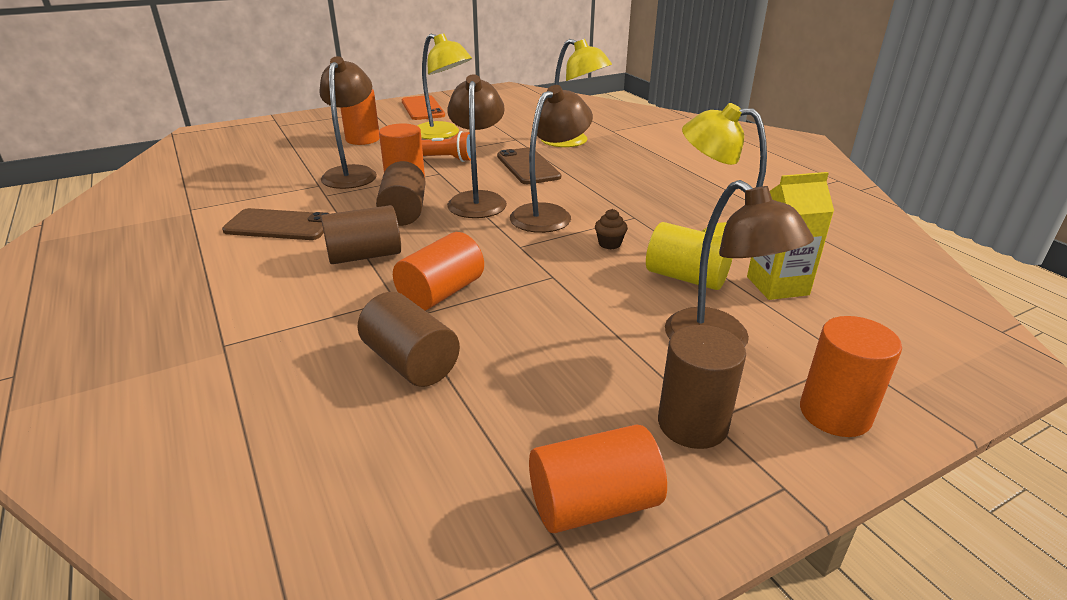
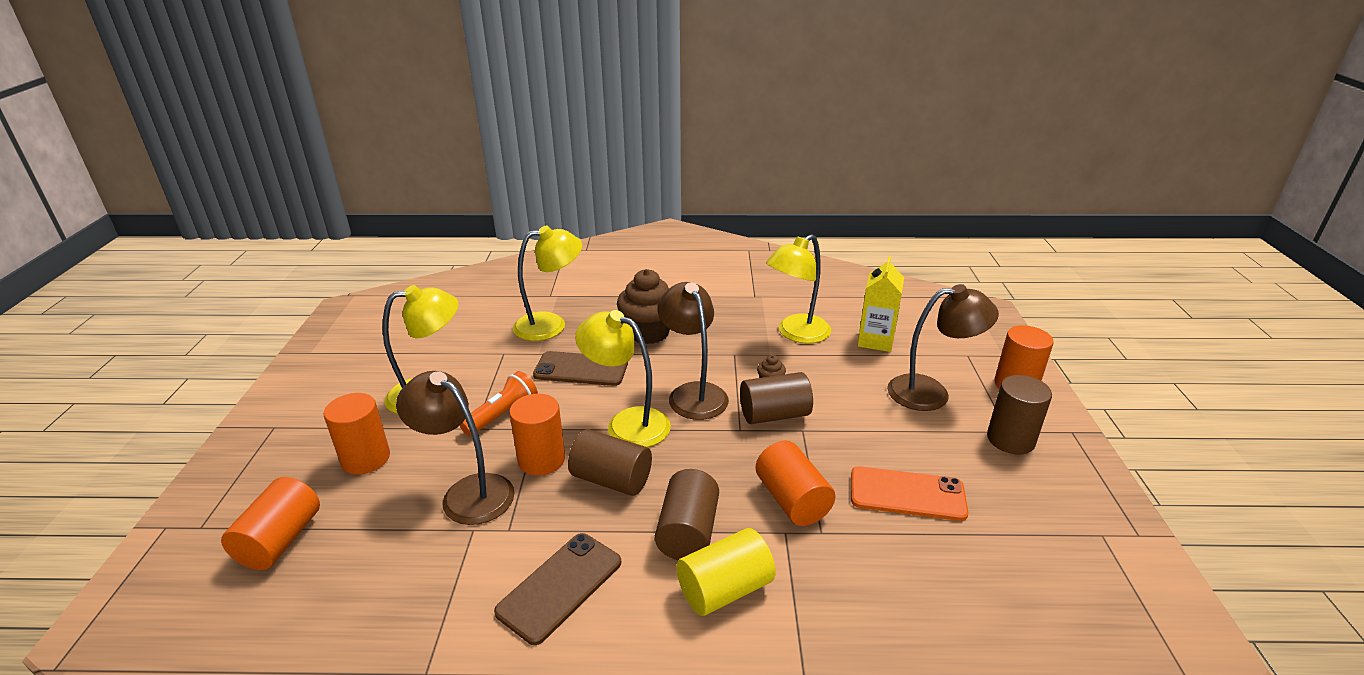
camera: 60 degrees left, 0 degrees up
brown cylinder [358,292,460,387] -> brown cylinder moved to [740,372,813,424]
orange phone [402,95,445,120] -> orange phone moved to [851,466,968,521]
brown lamp [447,74,507,218] -> yellow lamp [575,310,671,447]
orange cylinder [529,424,667,533] -> orange cylinder moved to [221,477,320,570]
yellow cylinder [646,222,733,290] -> yellow cylinder moved to [676,528,776,616]
none -> brown cupcake [617,269,670,344]

